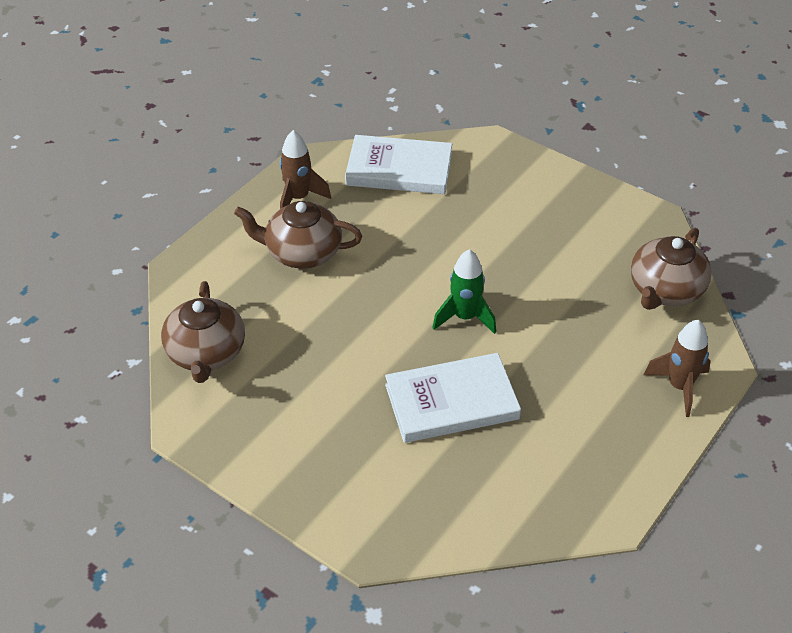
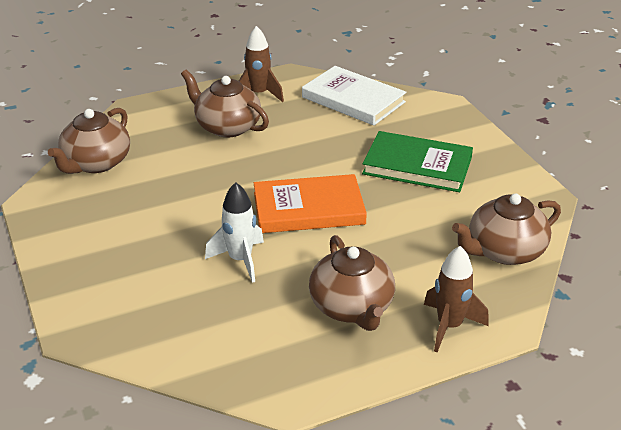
camera: 30 degrees right, 10 degrees down
white book [385,353,521,443] -> white rocket [205,182,264,283]
green rocket [432,249,496,334] -> orange book [254,174,367,233]
none -> brown teapot [309,235,395,331]
none -> green book [362,131,473,192]

